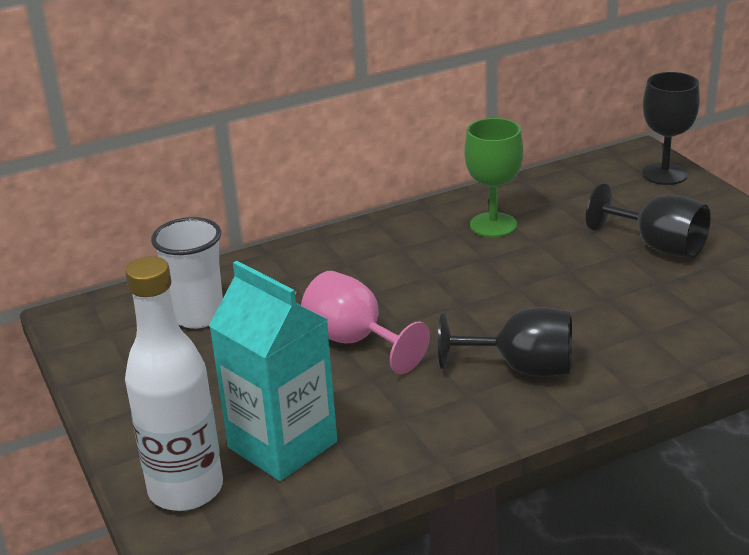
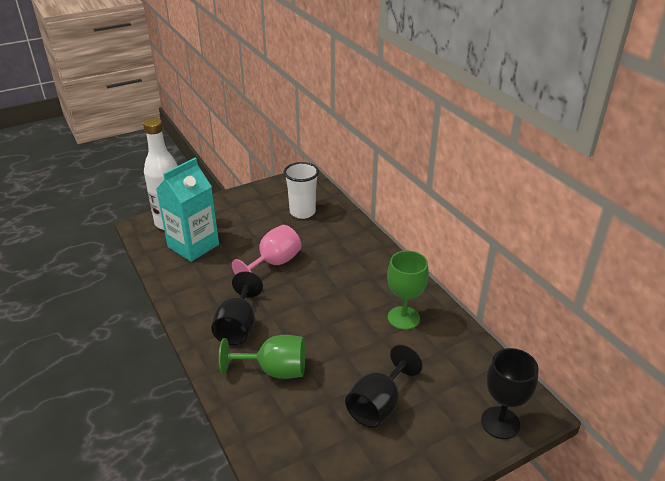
camera: 85 degrees right, 5 degrees up
none -> green goblet [219,335,305,379]

